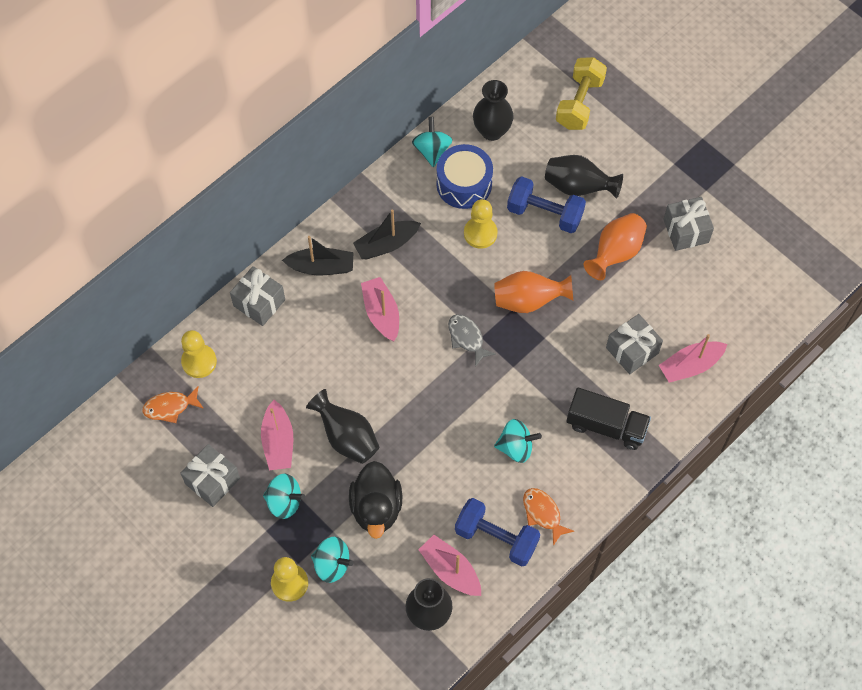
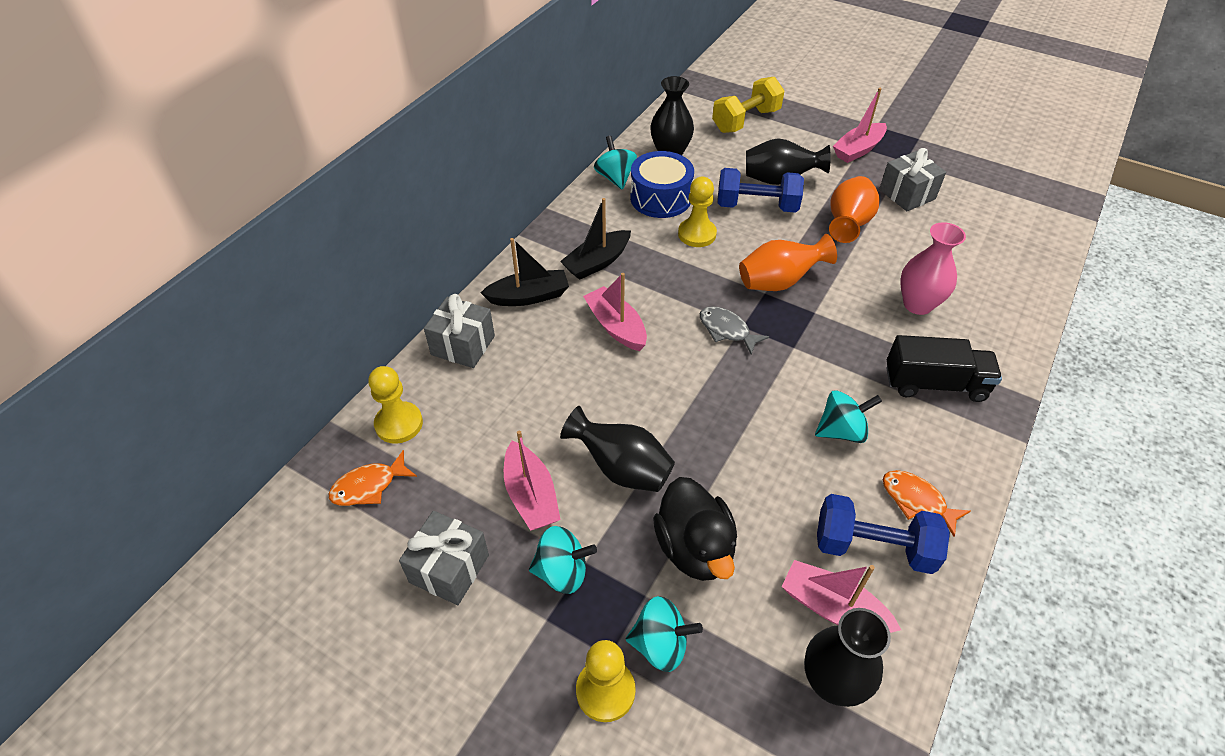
camera: 15 degrees left, 15 degrees down
yellow dumbbell [556,57,607,130] -> yellow dumbbell turned 45 degrees clockwise [712,77,784,133]
grey gift [606,314,663,374] -> pink vase [900,222,966,315]
pink boat [659,334,727,383] -> pink boat moved to [833,88,887,163]

